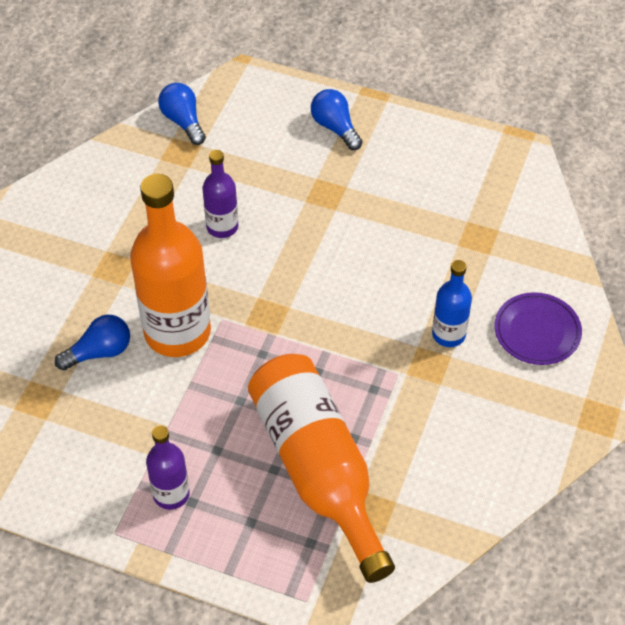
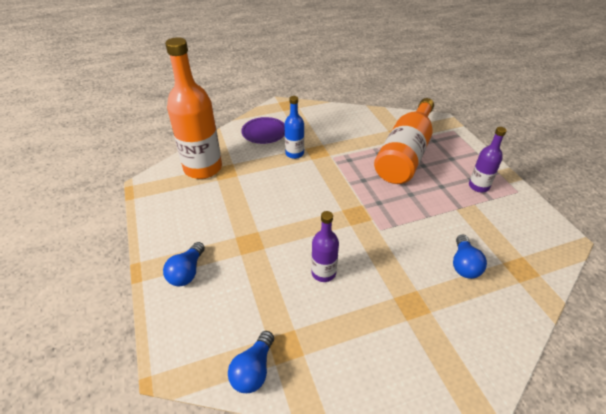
camera: 130 degrees left, 10 degrees down
blue light bulb [55,315,130,370] -> blue light bulb turned 105 degrees counterclockwise [453,235,487,279]
orange bottle [130,174,211,357] -> orange bottle moved to [165,37,222,179]

